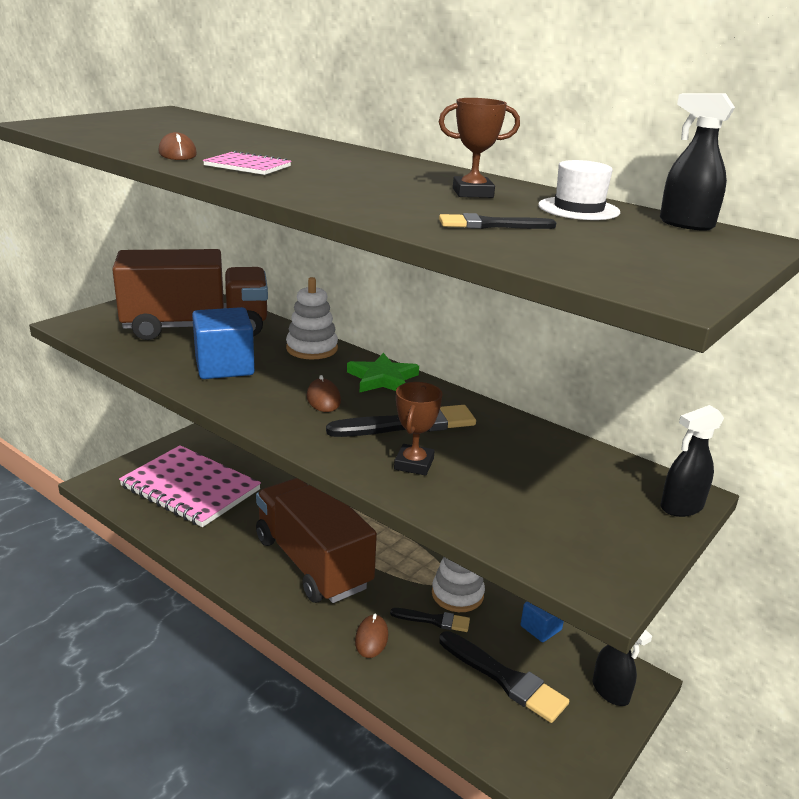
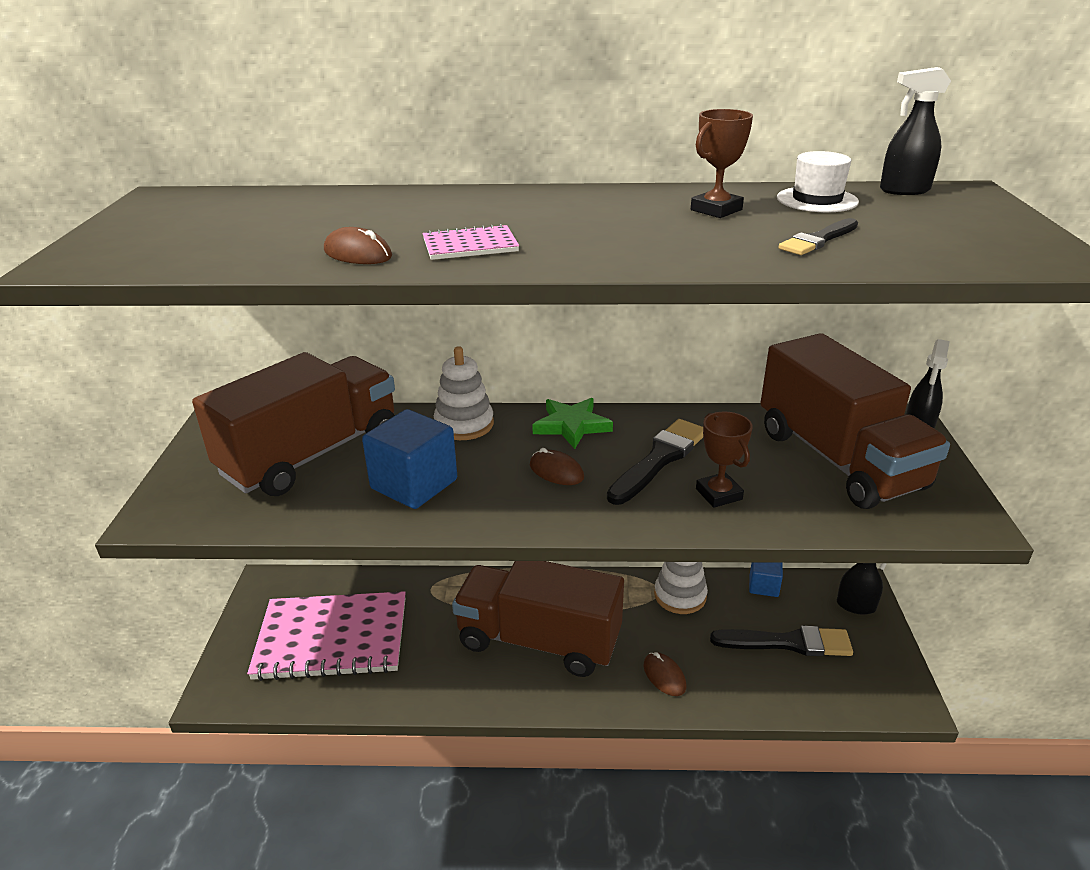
camera: 35 degrees left, 5 degrees up
black brush [390,608,470,632] -> none
none -> brown truck [760,333,950,509]

